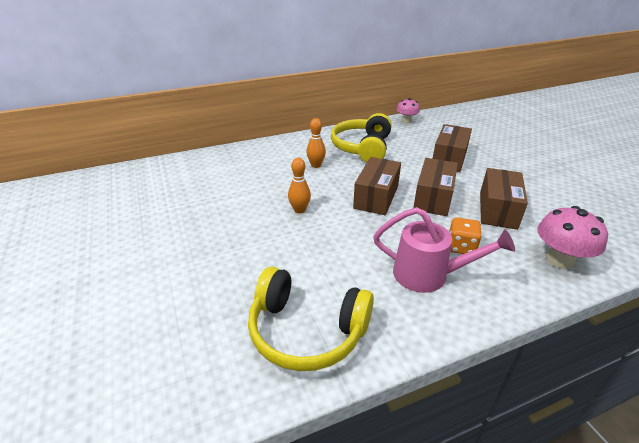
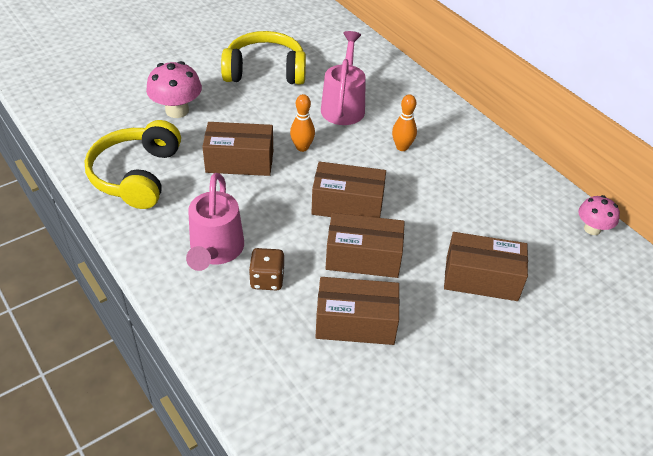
camera: 75 degrees right, 10 degrees up
yellow headphones [331,113,392,163] -> yellow headphones moved to [221,31,306,85]
orange dice [449,217,482,254] -> brown dice [249,248,285,291]
pink mushroom [537,206,608,269] -> pink mushroom moved to [146,61,202,118]
none -> brown box [202,122,273,176]
none -> pink watering can [321,31,366,125]

